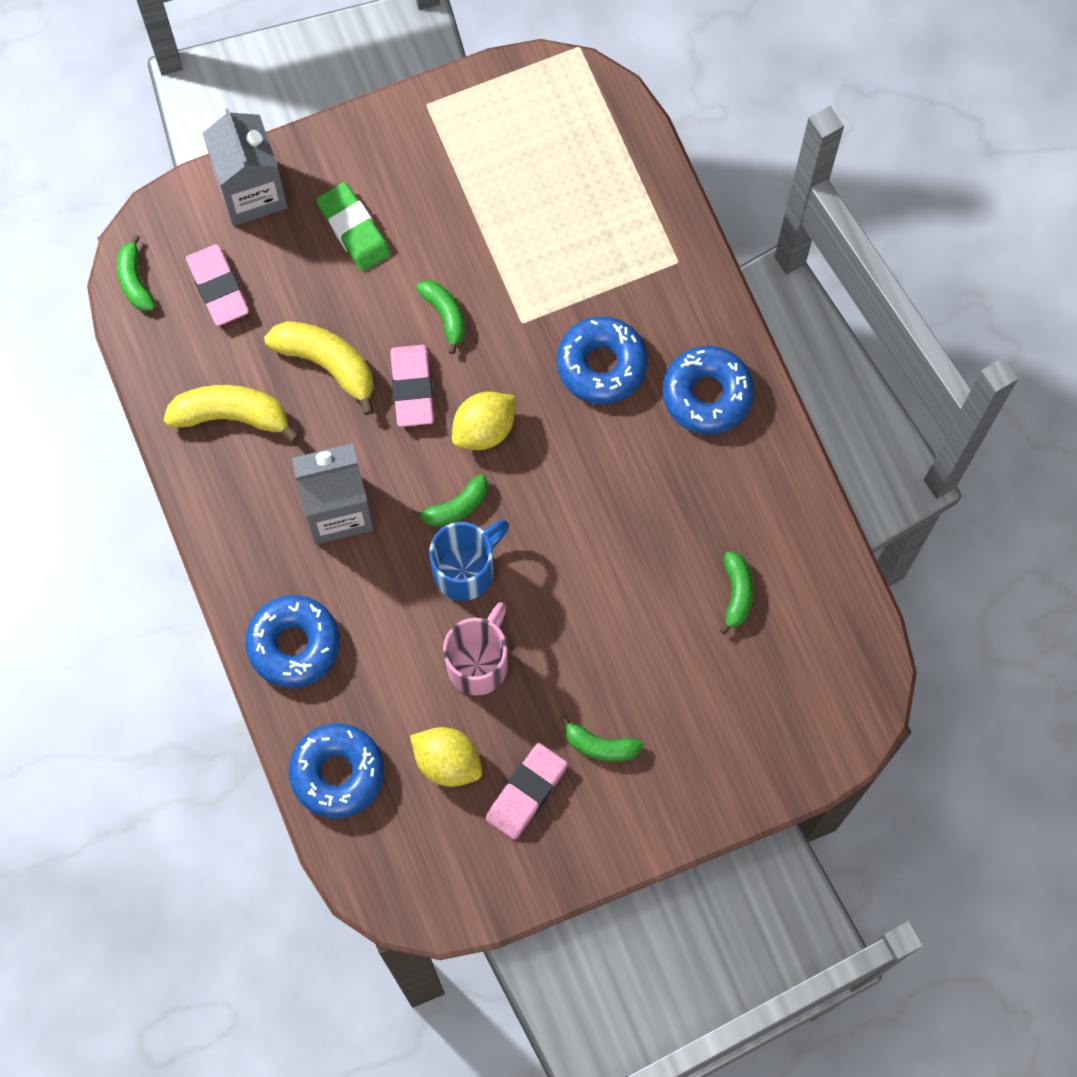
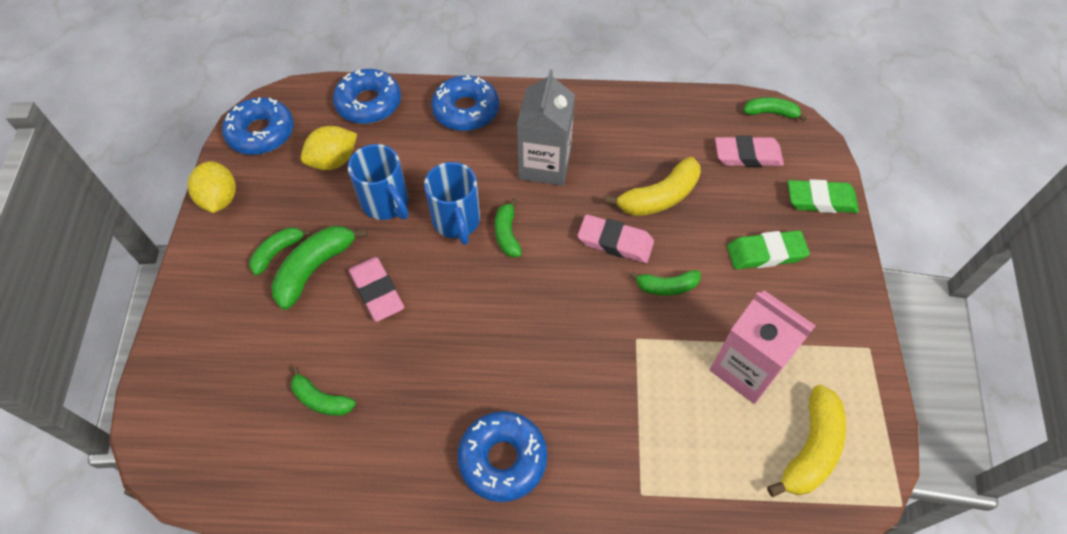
camera: 115 degrees right, 15 degrees down
yellow banana [164,385,299,442] -> yellow banana moved to [767,385,846,497]
grey carton [202,108,288,226] -> green eraser [788,179,859,213]
pink mug [443,602,508,696] -> blue mug [348,144,408,220]
yellow lemon [452,392,516,450] -> yellow lemon moved to [188,161,236,213]
pink eraser [486,743,568,840] -> pink eraser moved to [349,257,404,322]
blue donut [557,316,648,404] -> blue donut moved to [222,97,294,155]
none -> green banana [271,226,368,310]
none -> pink carton [710,290,816,404]

